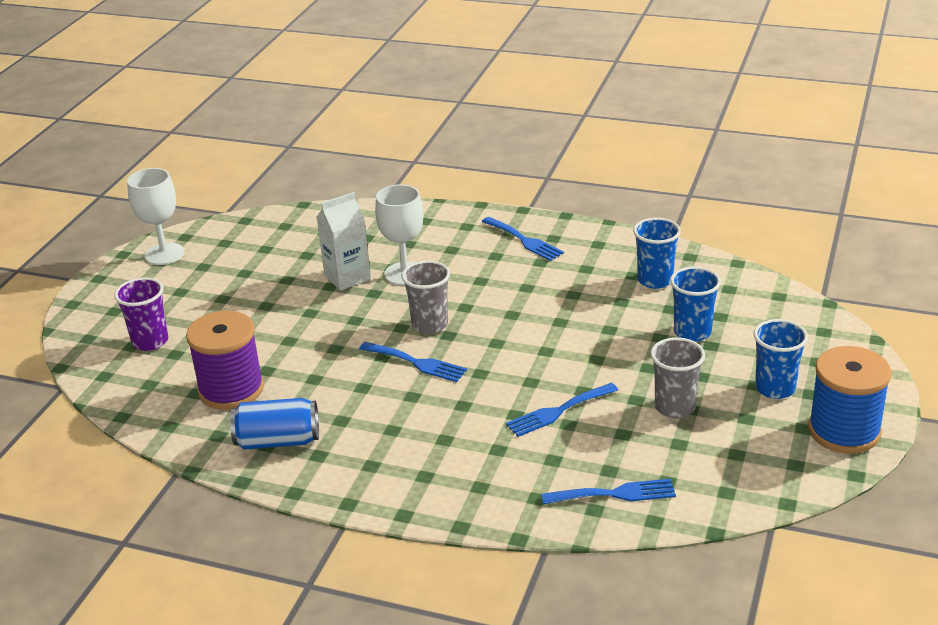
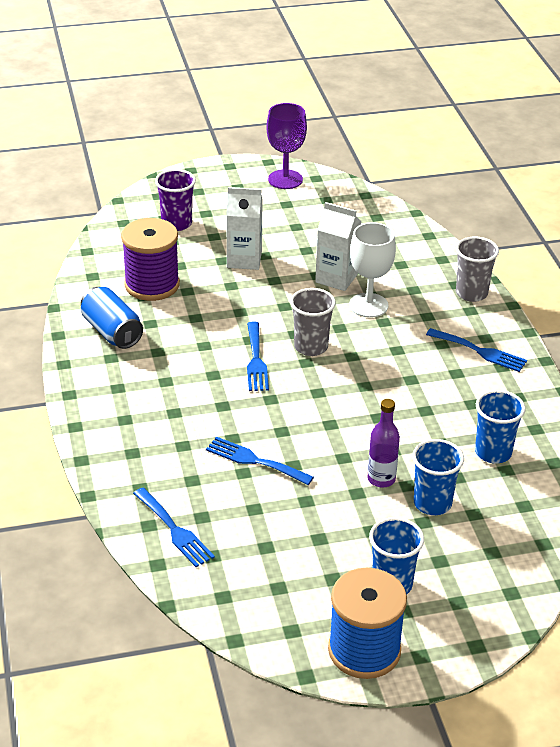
camera: 55 degrees right, 5 degrees up
white goblet [127,168,184,265] -> purple goblet [266,103,307,189]
blue fork [482,217,564,261] -> blue fork turned 75 degrees counterclockwise [426,328,527,372]
grey cup [650,337,705,418] -> grey cup moved to [456,236,499,302]
none -> white carton [226,187,263,270]
none -> purple bottle [367,399,400,488]

